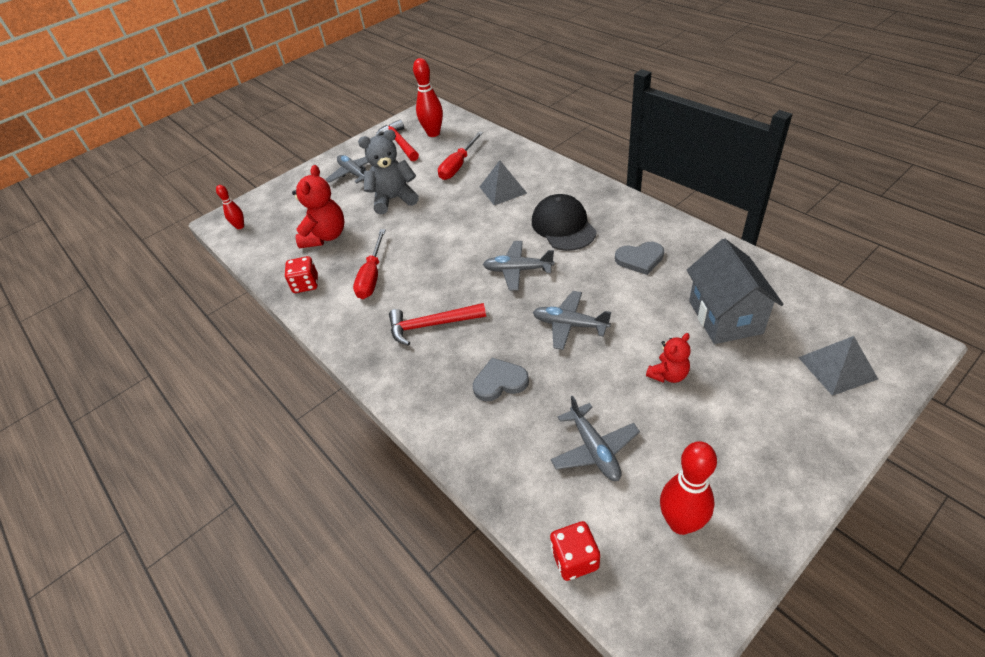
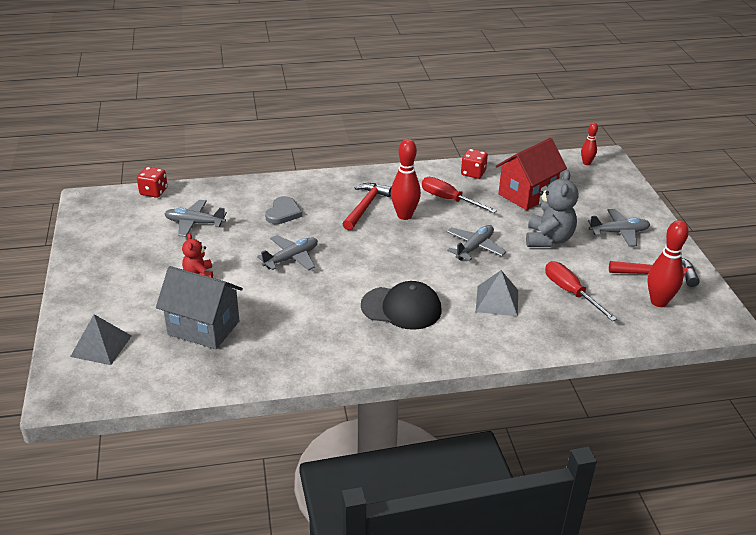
camera: 115 degrees right, 10 degrees down
red teddy bear [292,165,345,248] -> red house [496,138,567,210]
grey plane [483,241,554,291] -> grey plane moved to [447,225,506,261]
grey heart [615,242,664,275] -> none
red bowling pin [660,441,717,535] -> red bowling pin moved to [391,139,421,220]

